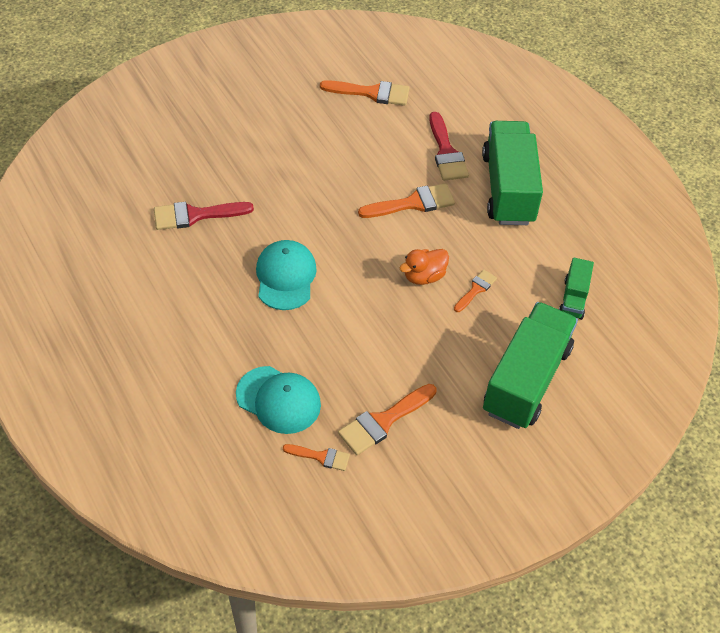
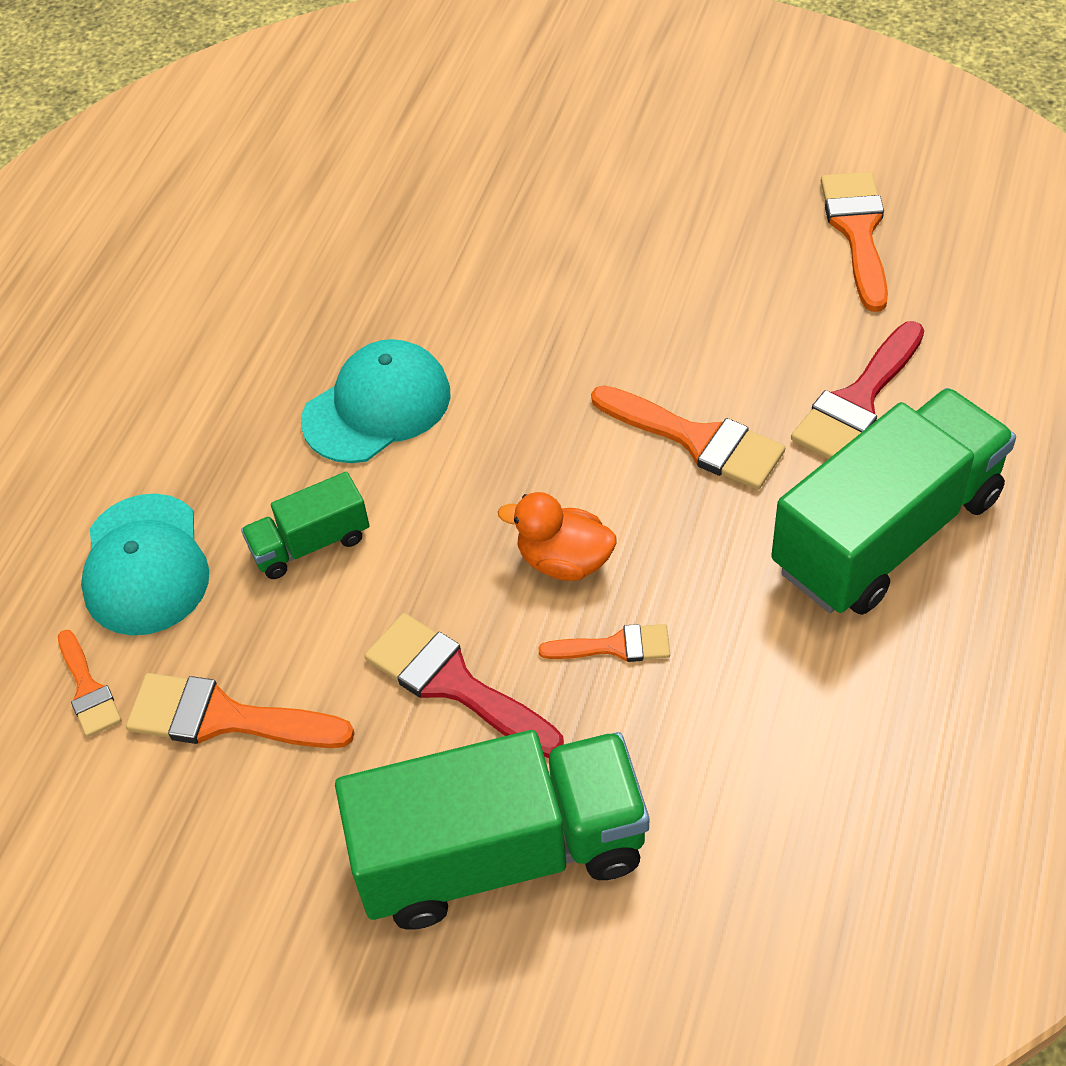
camera: 55 degrees right, 0 degrees up
red brush [154,202,254,230] -> red brush moved to [364,613,564,758]
orange brush [320,80,410,106] -> orange brush turned 150 degrees counterclockwise [821,172,888,312]
green truck [559,258,594,320] -> green truck moved to [241,472,370,579]

